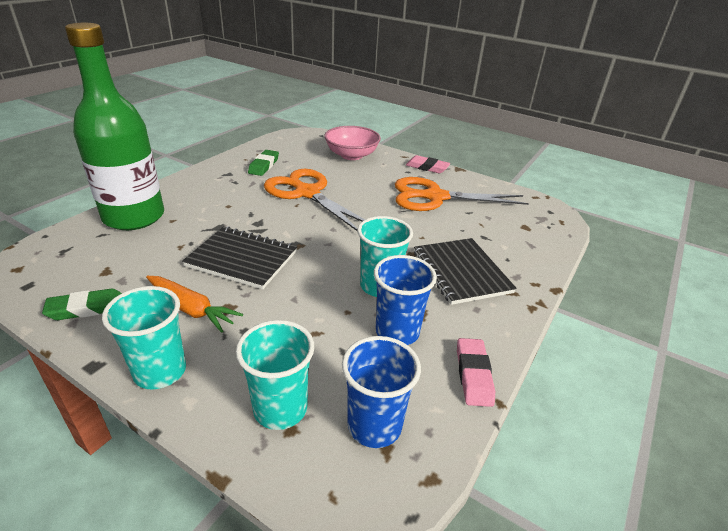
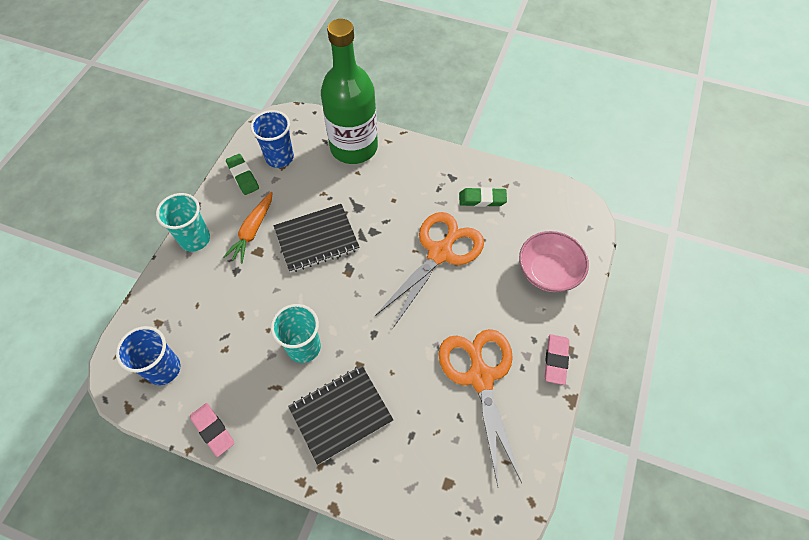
camera: 80 degrees right, 25 degrees up
black notebook [182,227,297,289] -> black notebook turned 60 degrees clockwise [274,204,360,273]
turquoise cup [236,320,315,430] -> none
blue cup [374,255,437,345] -> blue cup moved to [250,110,294,168]
pink eraser [457,338,495,407] -> pink eraser turned 60 degrees clockwise [190,403,234,457]

